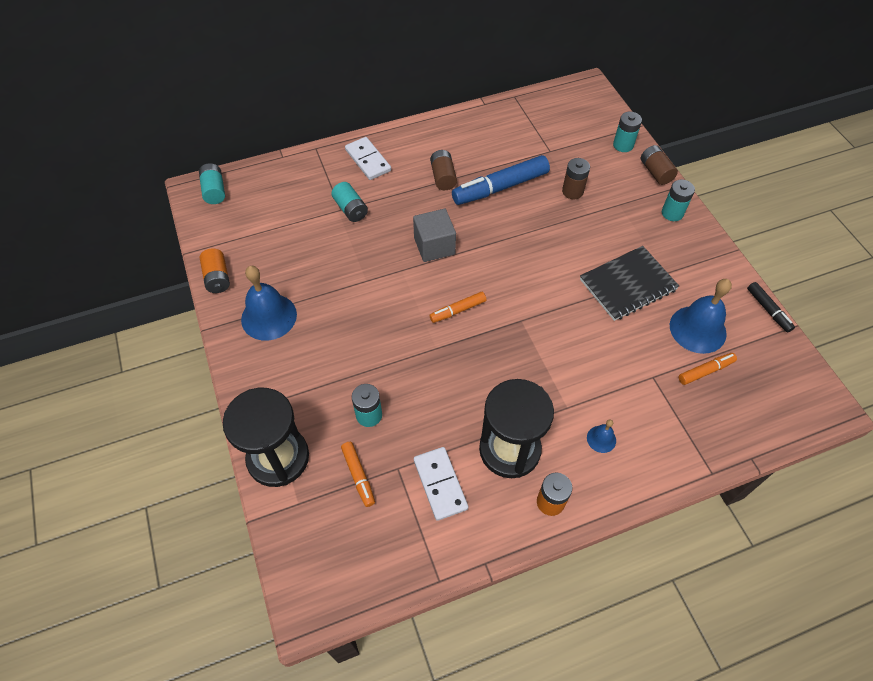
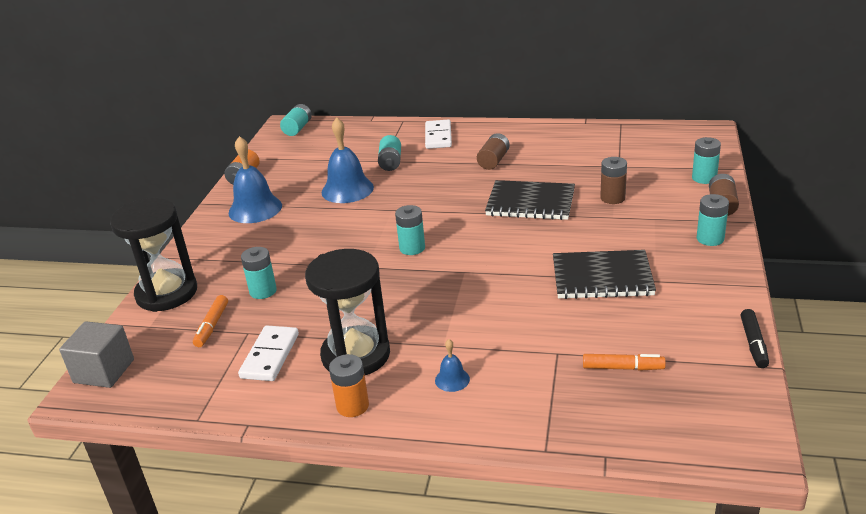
camera: 35 degrees right, 25 degrees down
grey cube [413,209,456,262] -> grey cube moved to [59,321,134,388]
orange marker [429,292,486,323] -> turquoise battery [395,205,425,255]
blue marker [452,155,550,205] -> none
blue bell [670,279,732,354] -> blue bell moved to [322,117,374,203]
none -> black notebook [485,180,575,220]

